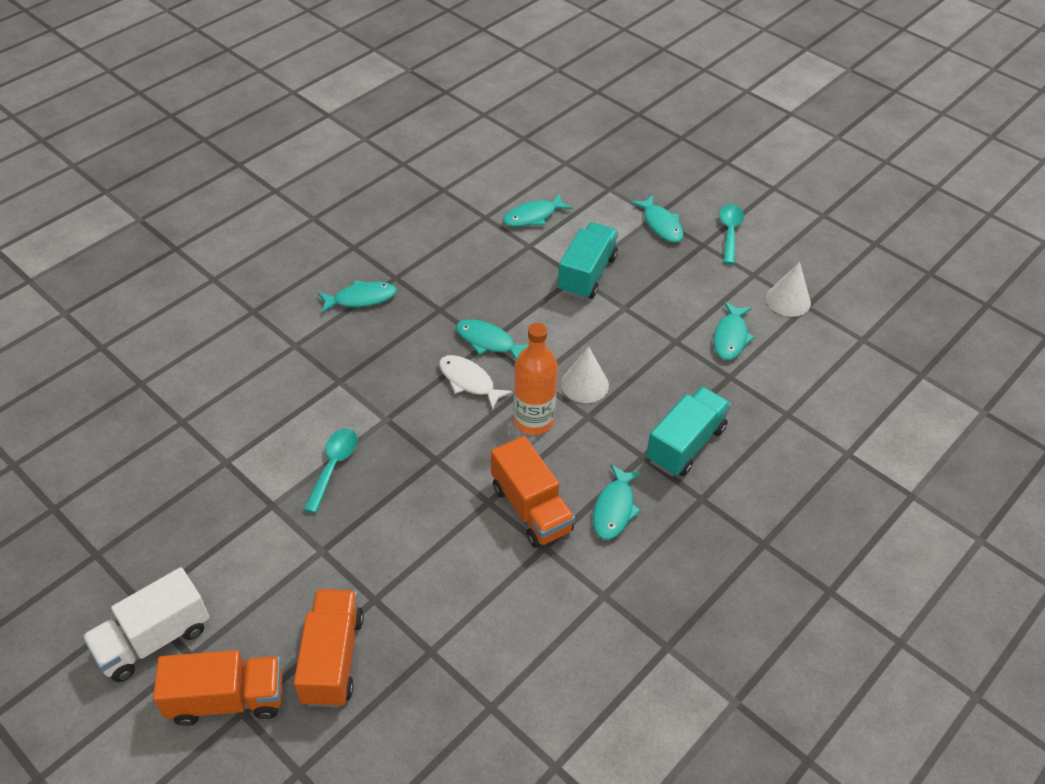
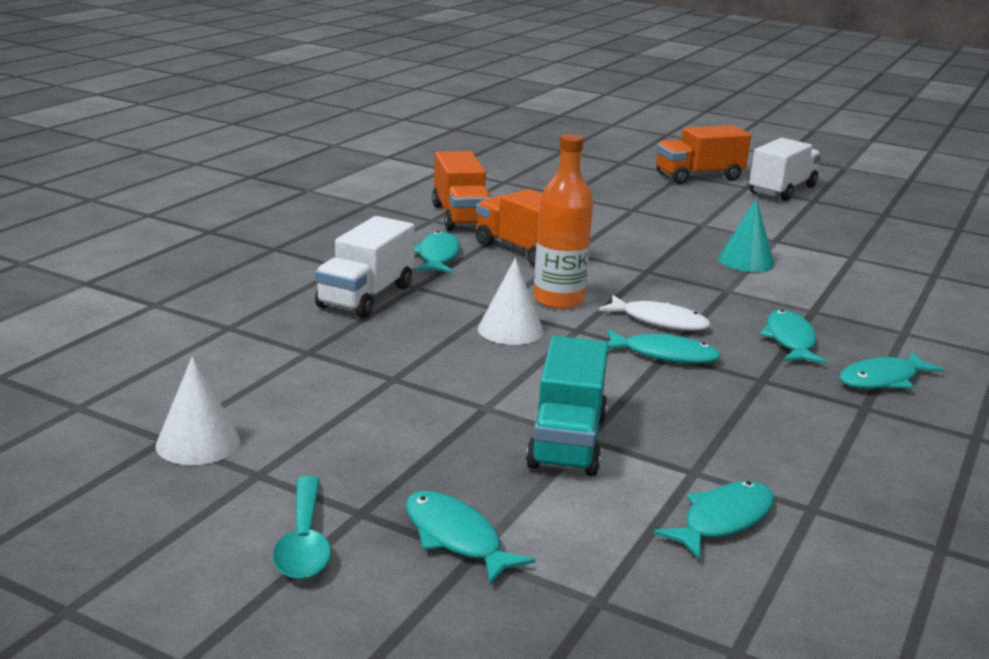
camera: 165 degrees right, 25 degrees down
orange truck [294,589,364,707] -> orange truck moved to [432,151,491,231]
turquoise spoon [304,428,358,513] -> turquoise cone [718,199,775,272]
turquoise truck [646,386,731,477] -> white truck [315,216,415,318]
turquoise fish [713,302,755,360] -> turquoise fish moved to [760,310,827,364]

